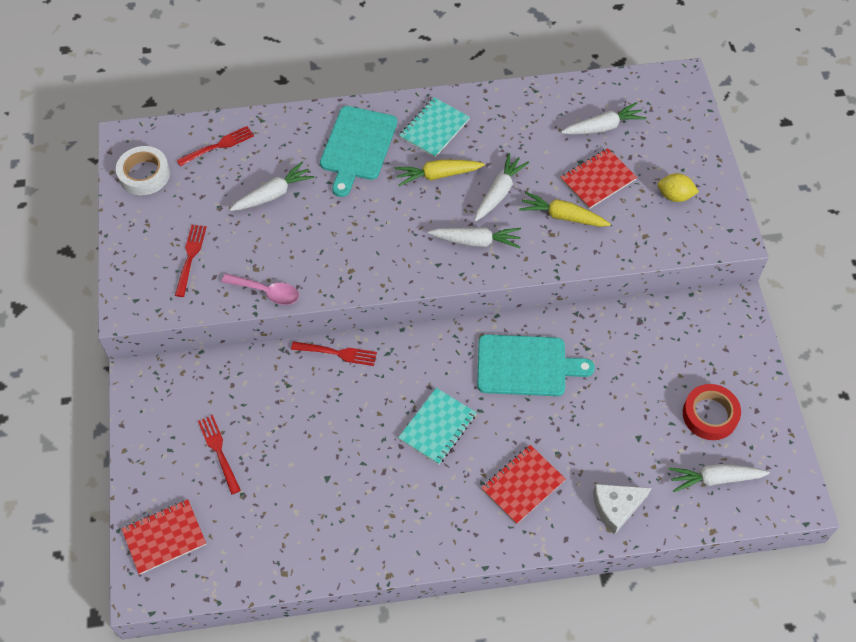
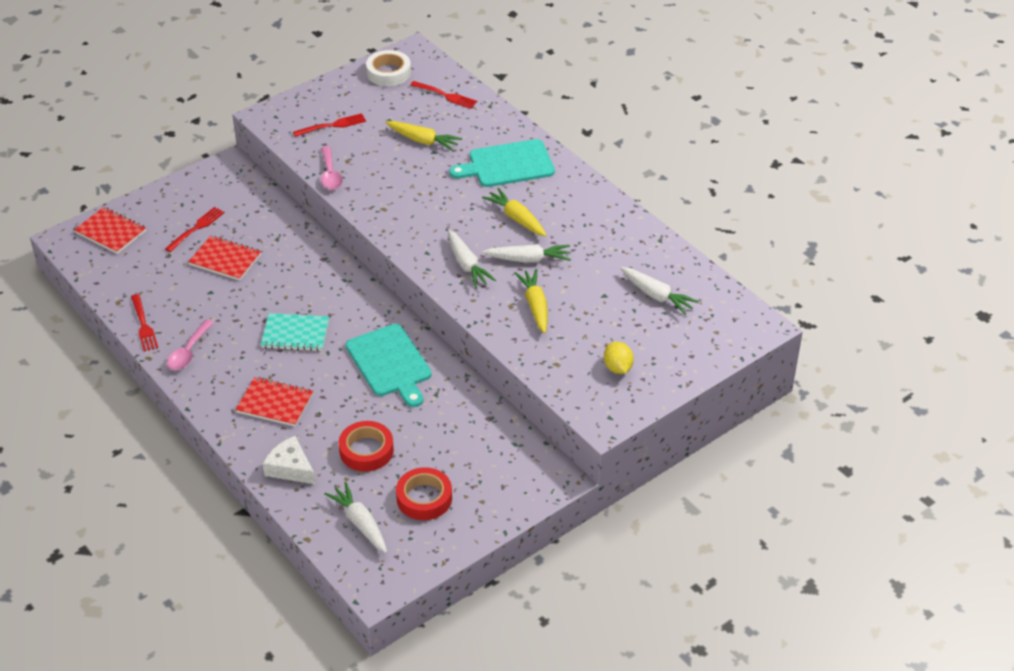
camera: 60 degrees right, 15 degrees down
white carrot [229,162,314,211] -> yellow carrot [386,121,462,151]
red fork [291,341,377,366] -> red fork moved to [131,294,158,351]
turquoise notebook [399,97,470,158] -> none
red notebook [560,148,637,209] -> red notebook moved to [188,236,261,281]
none -> pink spoon [167,320,214,370]
none -> red tape [339,421,394,472]

